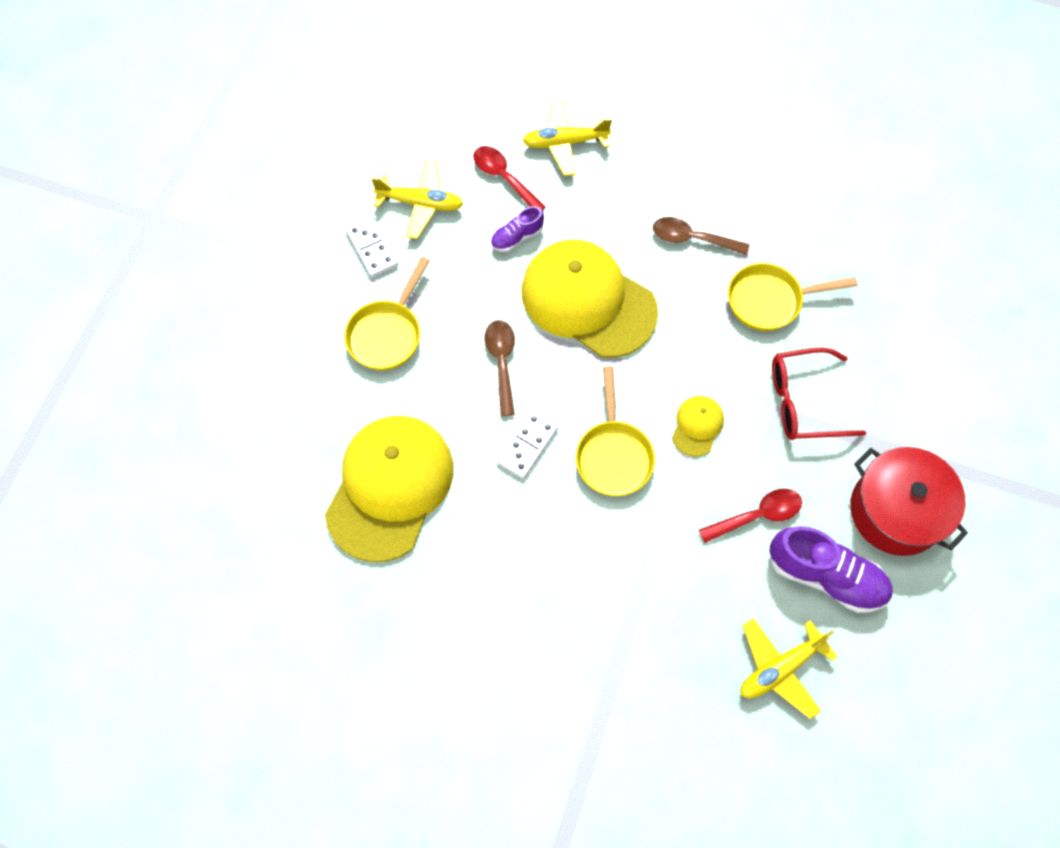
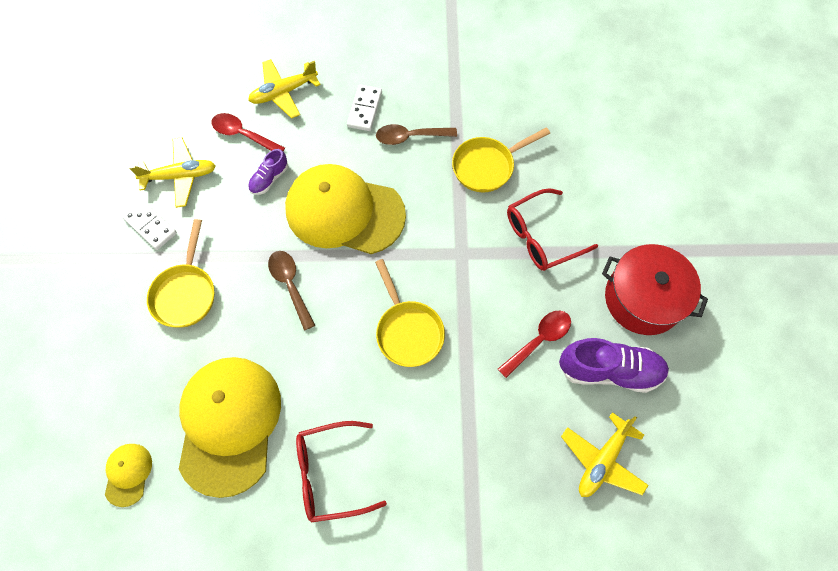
camera: 20 degrees left, 0 degrees up
white domino [497,410,558,479] -> white domino moved to [347,85,382,131]
yellow cap [672,396,724,457] -> yellow cap moved to [105,444,152,507]
none -> red glasses [296,421,387,522]

